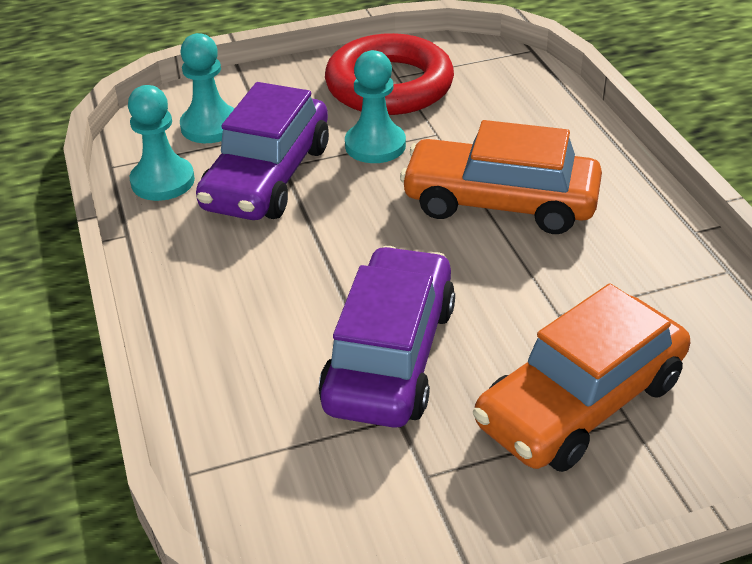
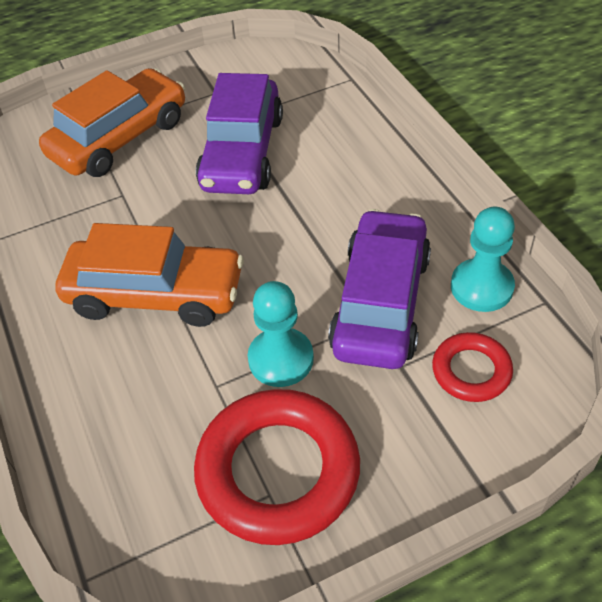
camera: 175 degrees right, 10 degrees up
turquoise pawn [180,33,234,143] -> red ring [432,332,513,402]

